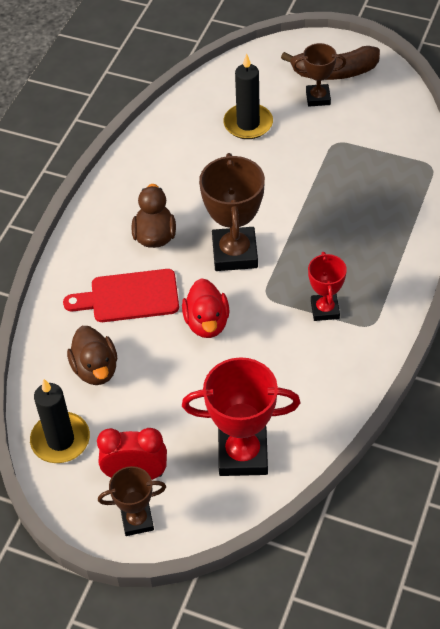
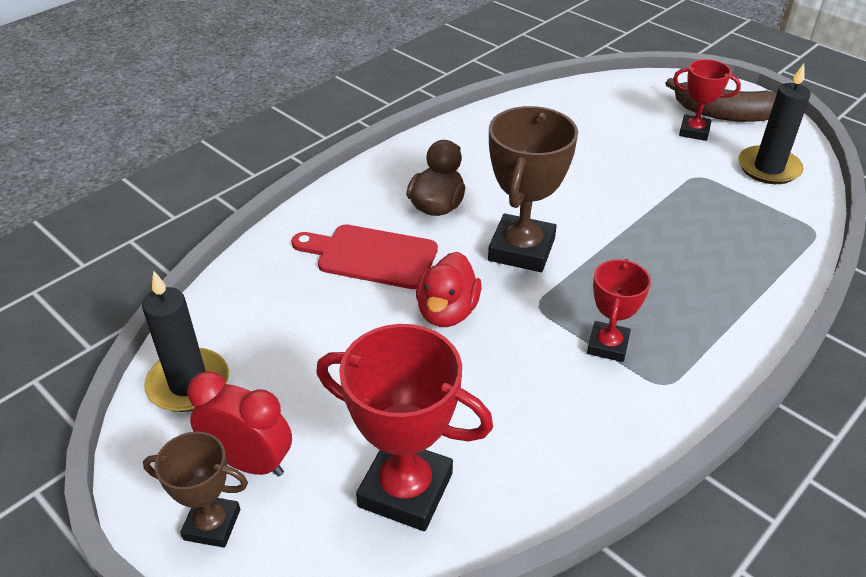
camera: 20 degrees right, 10 degrees down
brown duck [67,326,117,385] -> none
black candle [223,54,273,139] -> black candle moved to [738,63,811,184]
brown trophy [293,43,346,106] -> red trophy [673,59,741,141]

